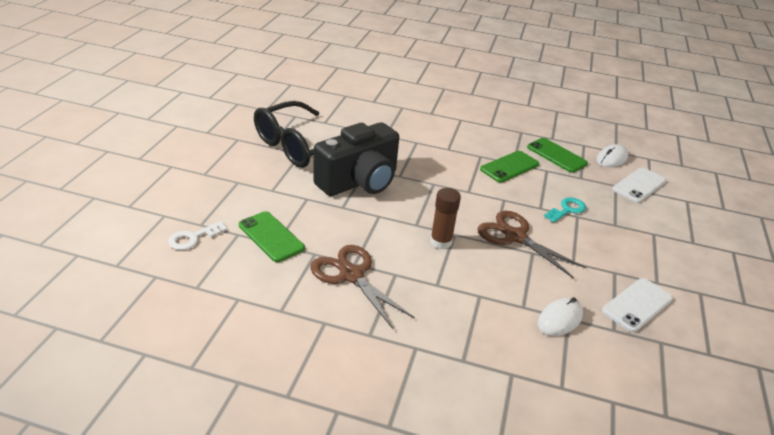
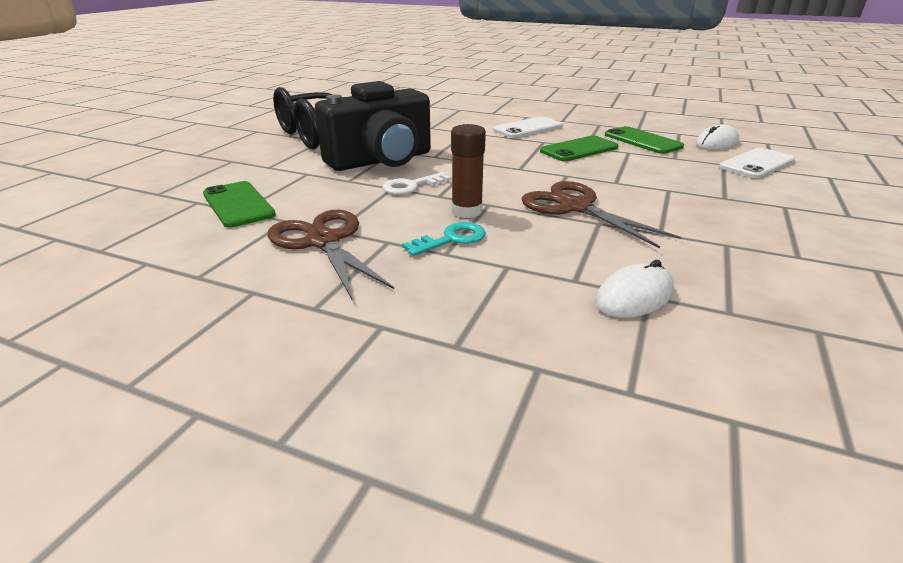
camera: 10 degrees right, 5 degrees down
white key [168,221,228,250] -> white key moved to [383,172,451,195]
turquoise key [544,197,586,223] -> turquoise key moved to [402,222,486,256]
white phone [602,278,673,332] -> white phone moved to [493,116,563,138]

